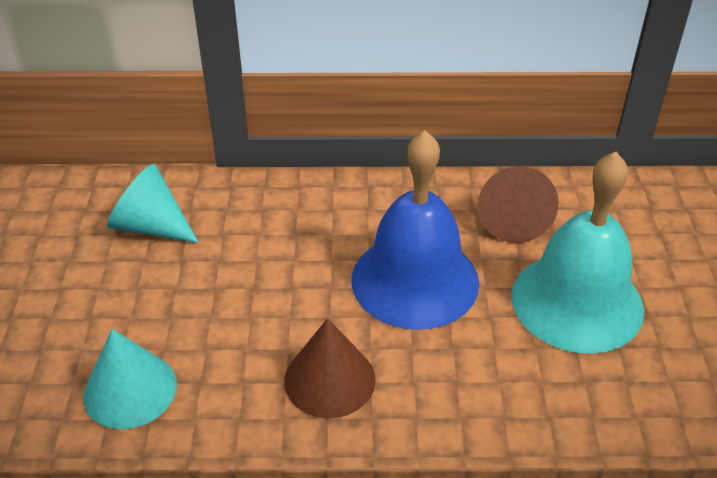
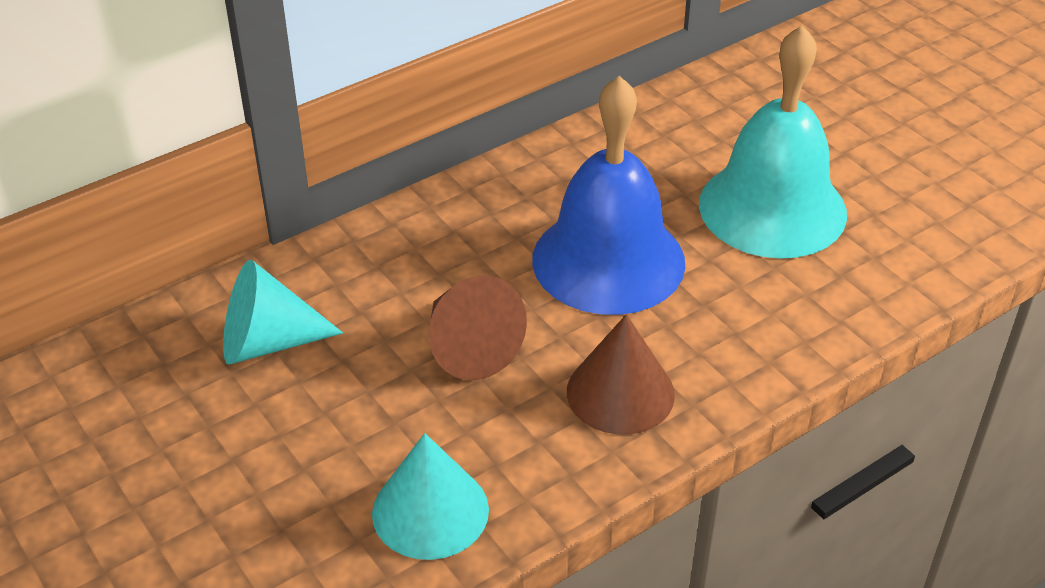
camera: 35 degrees left, 0 degrees up
brown cone [478,166,559,243] -> brown cone moved to [429,275,527,380]

